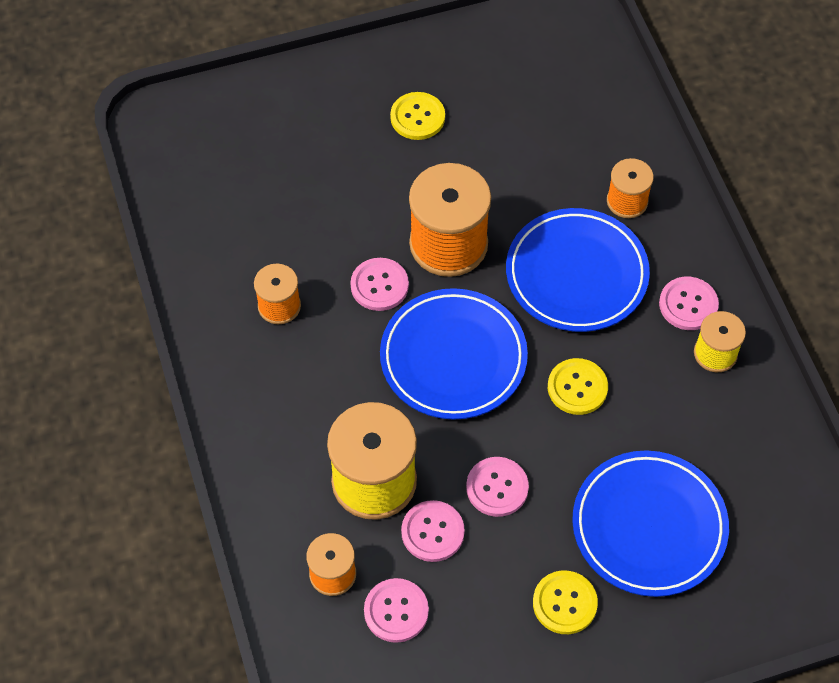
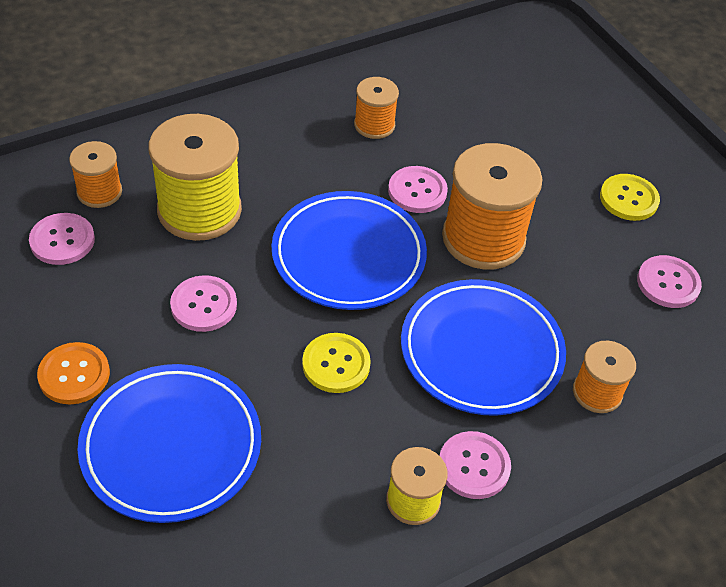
camera: 75 degrees right, 10 degrees down
pink button [401,500,465,562] -> pink button moved to [637,255,702,308]
yellow button [533,570,598,634] -> orange button [37,342,110,404]

